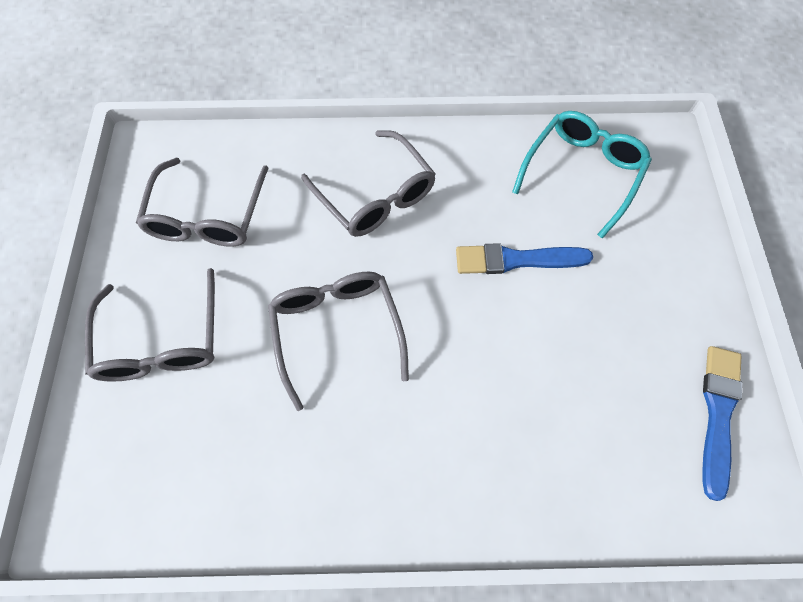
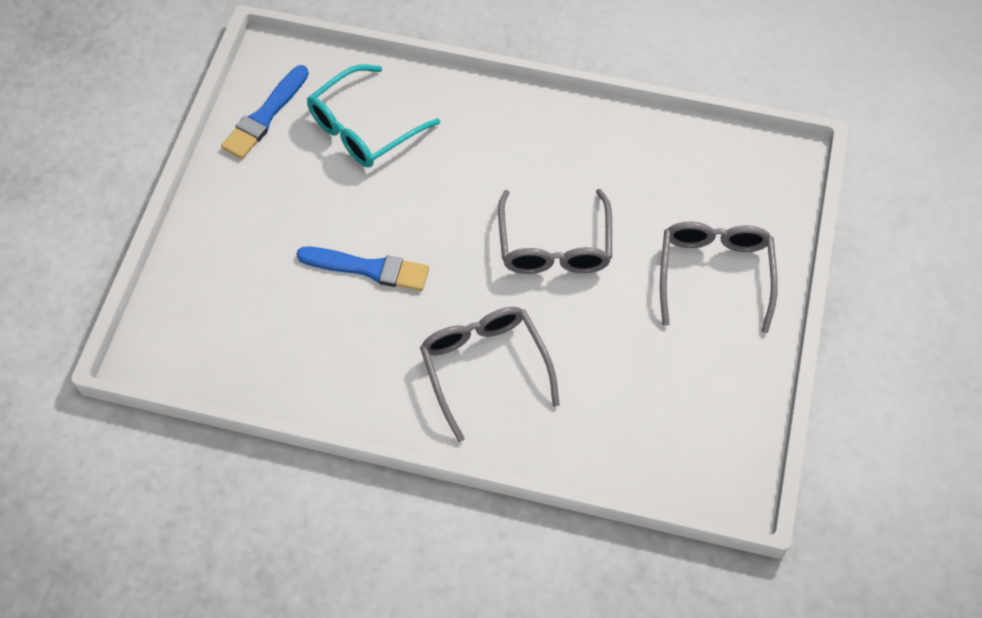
camera: 165 degrees left, 5 degrees down
grey glasses [136,158,269,247] -> none
turquoise glasses [512,111,652,239] -> turquoise glasses moved to [307,65,440,168]

